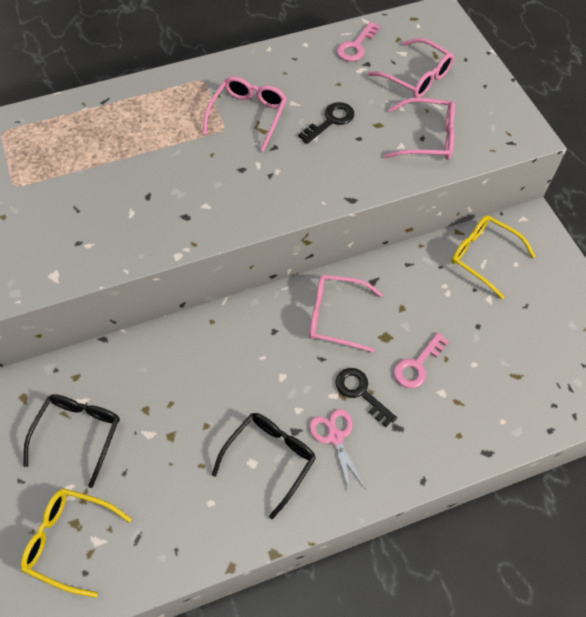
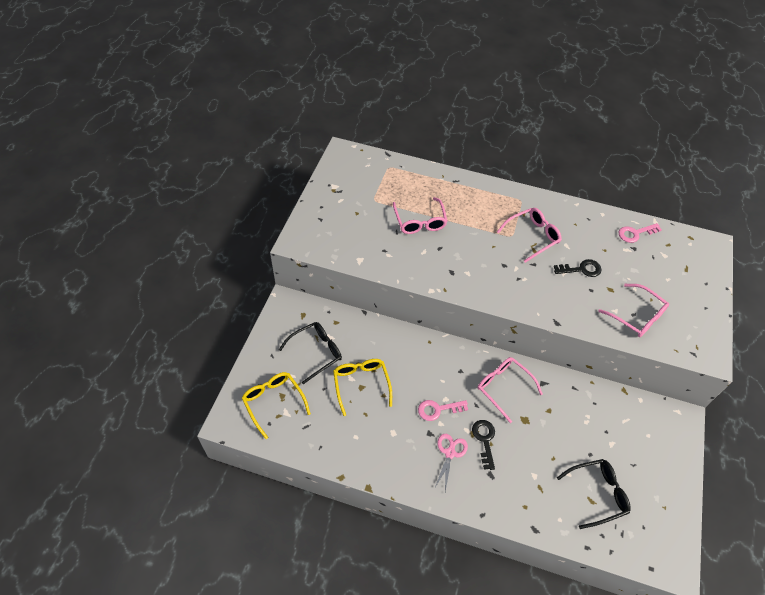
camera: 35 degrees right, 5 degrees down
black glasses [212,413,316,519] -> black glasses moved to [557,459,631,529]
pink glasses [367,38,454,98] -> pink glasses moved to [393,197,448,234]
pink key [394,333,449,388] -> pink key moved to [418,400,468,421]
yellow glasses [451,215,536,299] -> yellow glasses moved to [333,359,392,416]

